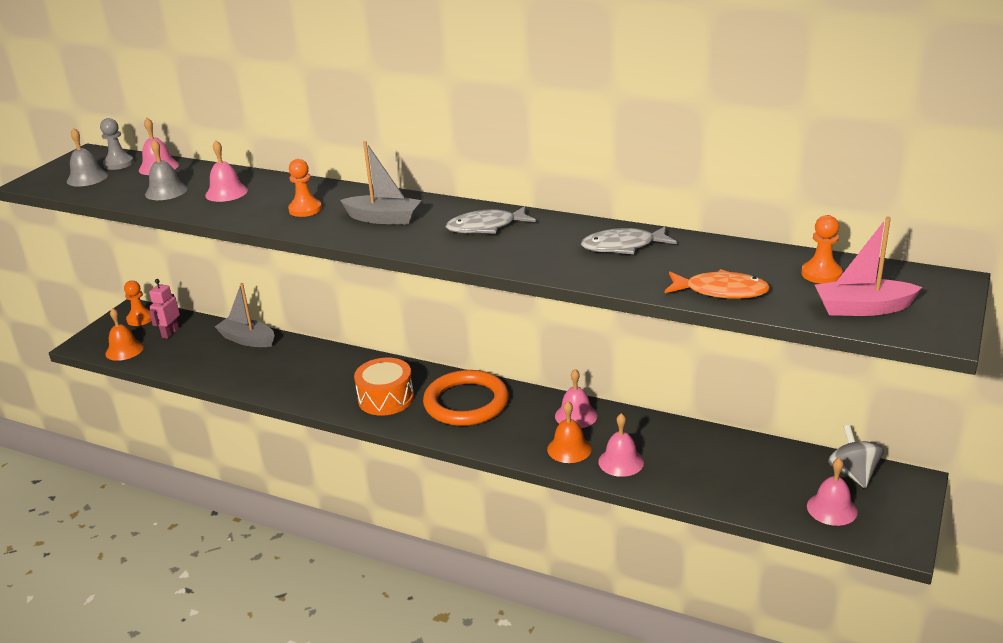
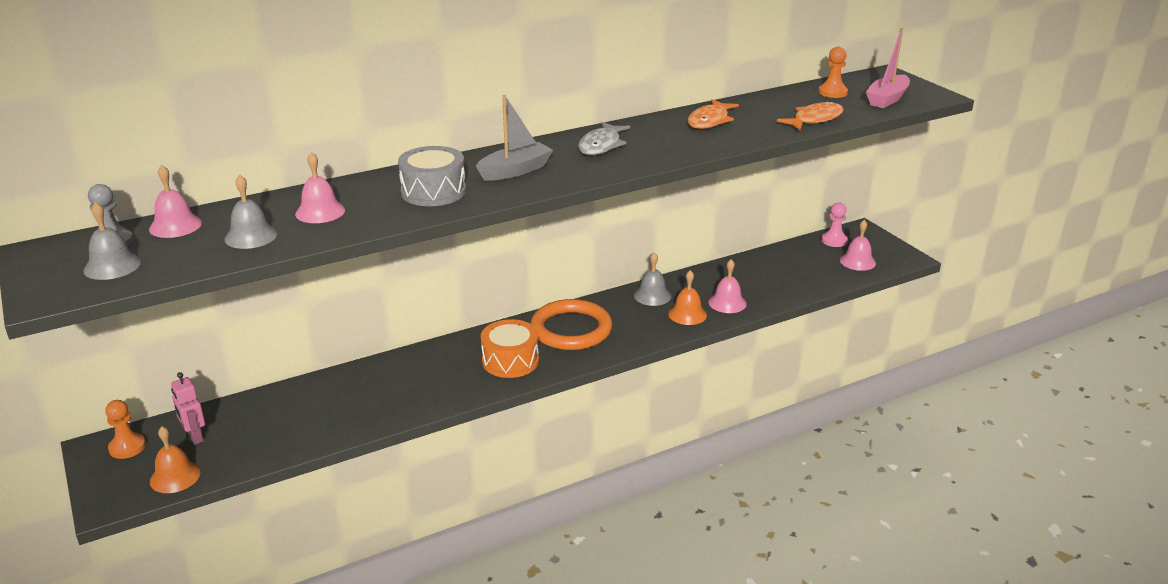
camera: 55 degrees left, 0 degrees up
grey boat [215,283,275,347] -> none
orange pawn [288,159,322,217] -> grey drum [398,146,466,206]
pink bell [555,369,598,428] -> grey bell [634,252,671,306]
grey fish [581,226,677,255] -> orange fish [688,99,739,129]
grey spinning top [828,425,884,489] -> pink pawn [821,202,848,247]

